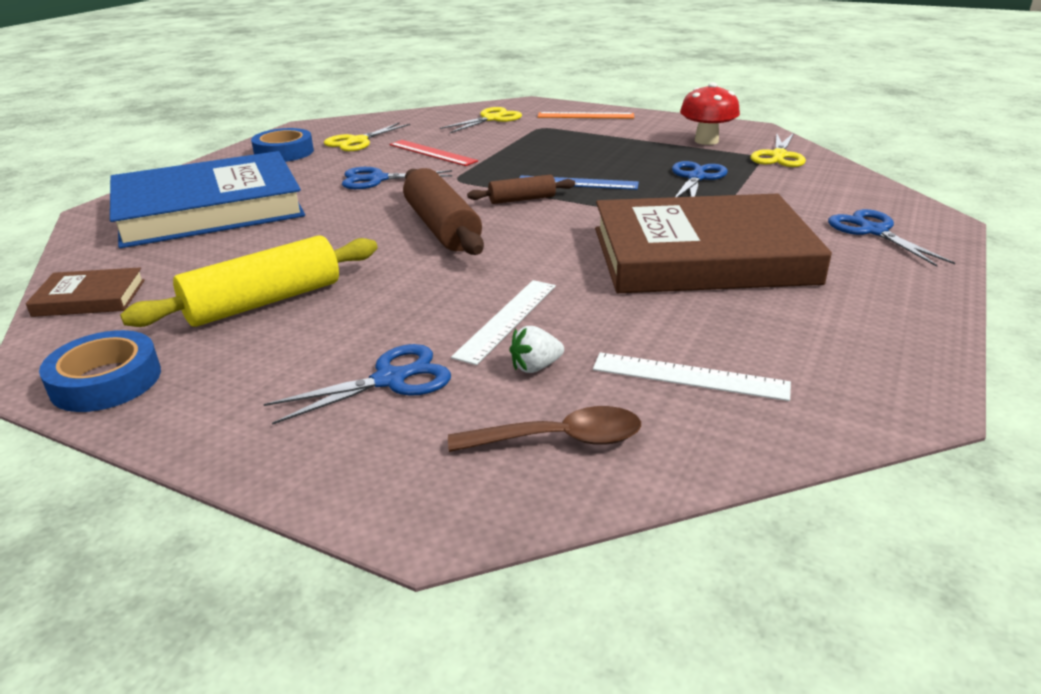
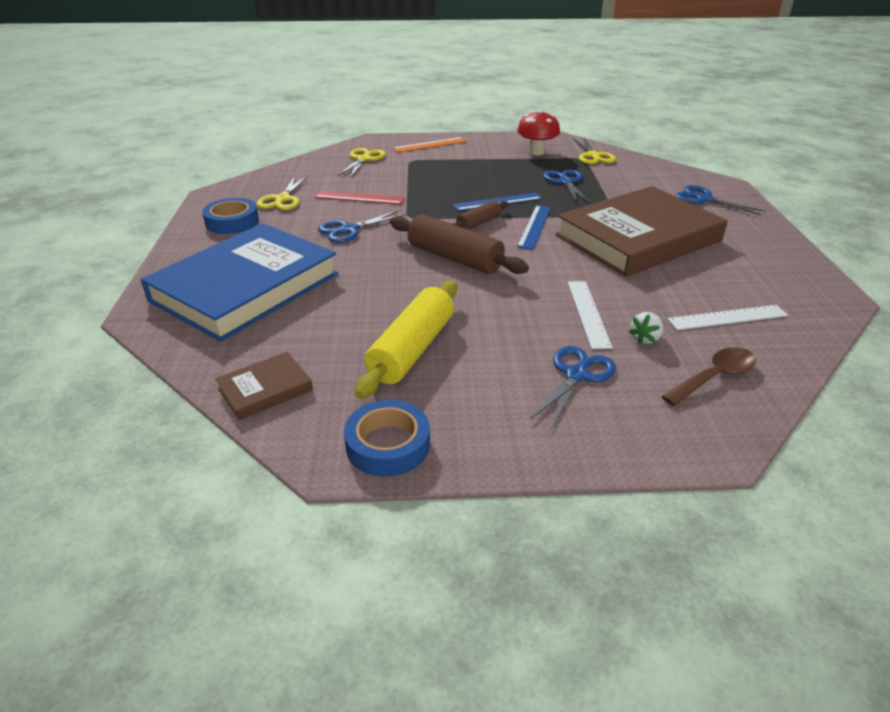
camera: 30 degrees left, 5 degrees up
none -> blue ruler [517,205,551,250]

